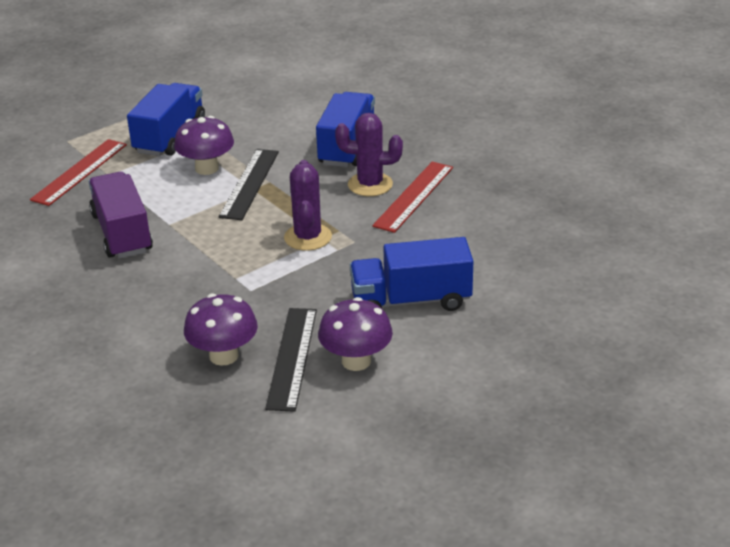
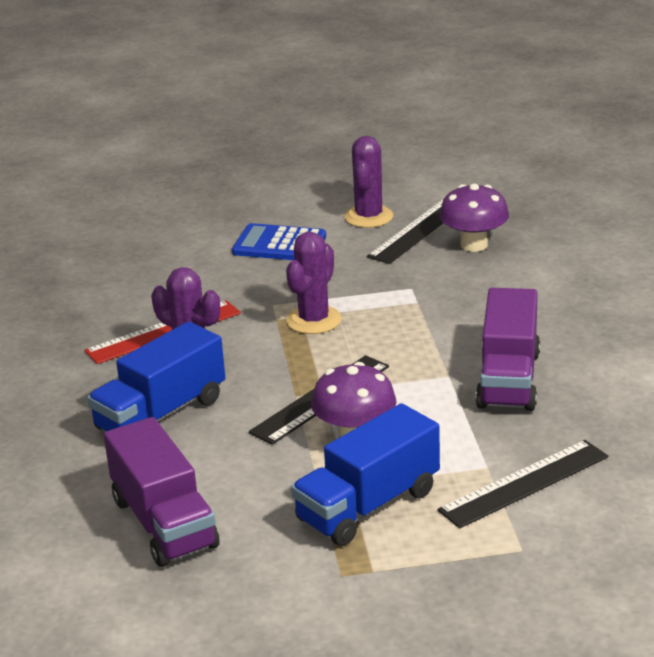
camera: 150 degrees left, 5 degrees down
red ruler [30,139,127,206] -> black ruler [438,440,608,528]
purple mushroom [318,297,393,371] -> purple cactus [344,136,393,228]
blue truck [350,237,473,311] -> blue calculator [232,223,326,260]
none -> purple truck [104,417,220,567]

